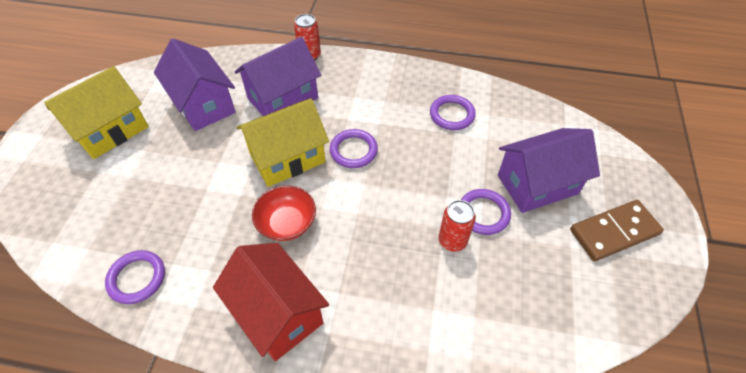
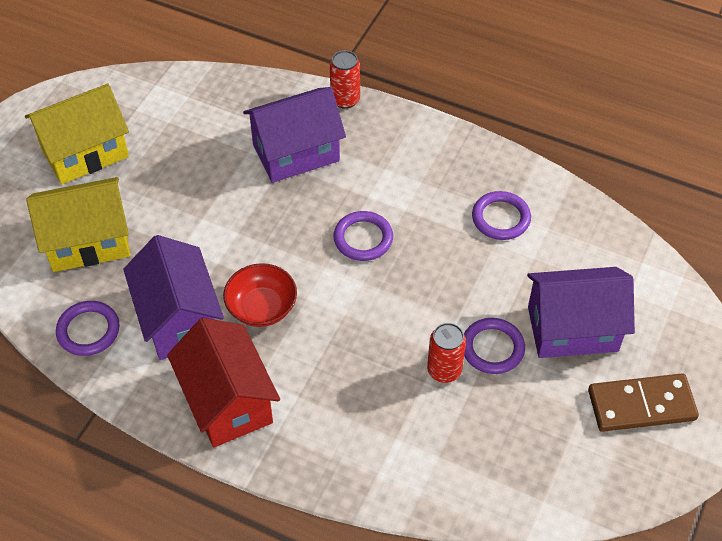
camera: 15 degrees right, 0 degrees up
purple house [154,39,236,131] -> purple house moved to [123,235,224,360]
yellow house [236,99,329,187] -> yellow house moved to [26,177,130,272]

